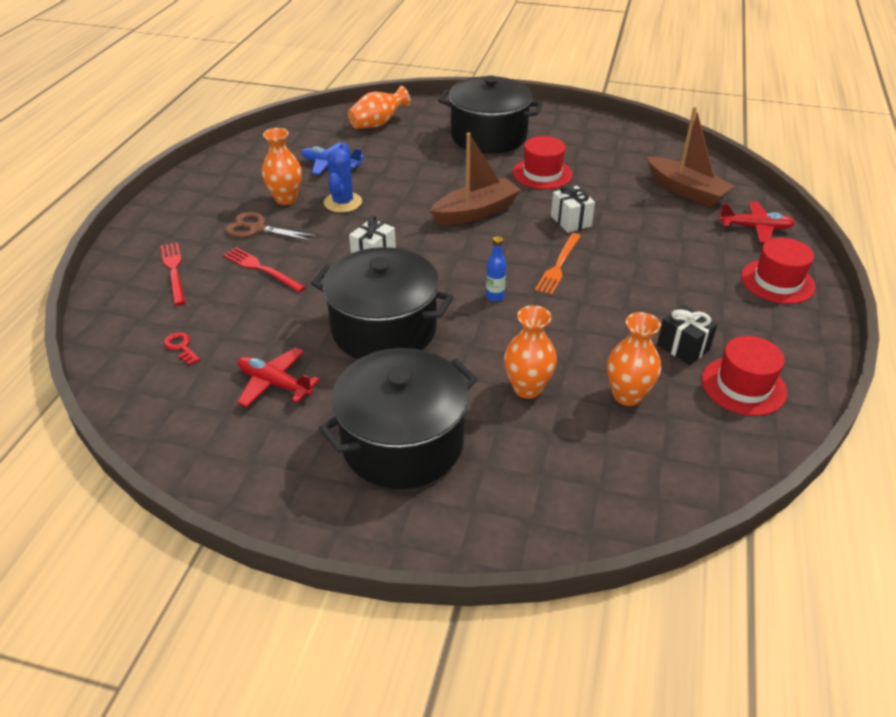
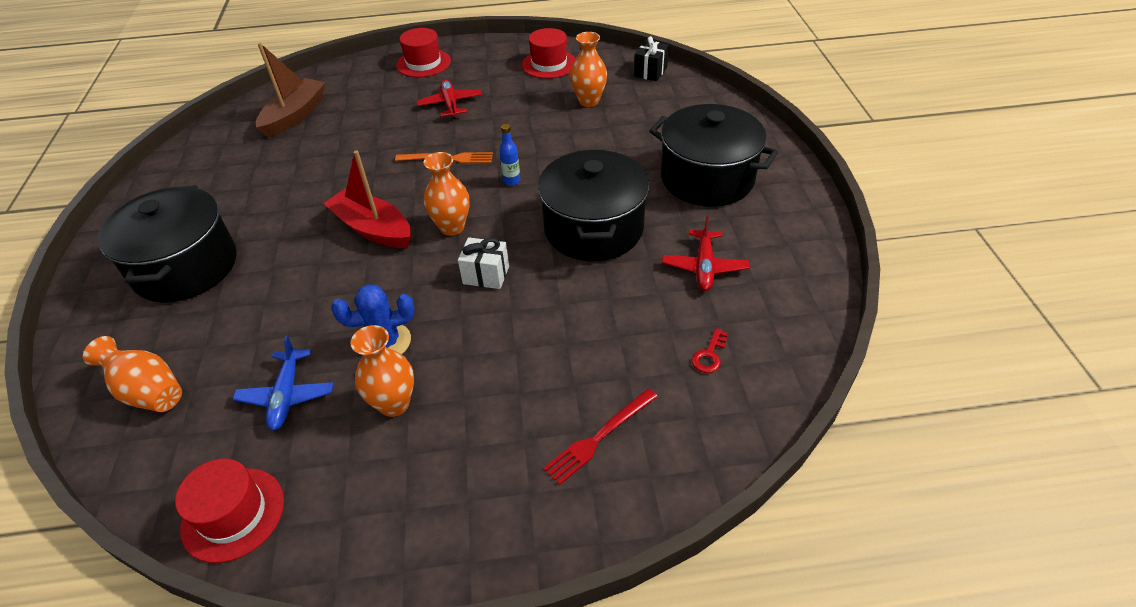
camera: 110 degrees left, 5 degrees up
red fork [223,247,306,292] -> none
brown scissors [225,212,318,241] -> none
brown boat [430,133,521,225] -> red boat [323,150,411,248]
orange vase [504,305,557,399] -> orange vase moved to [424,152,469,236]
red hat [513,136,573,189] -> red hat moved to [175,459,284,563]
white gift [551,185,595,233] -> none
black gift [657,305,717,365] -> black gift moved to [634,36,669,81]
red plane [719,202,795,243] -> red plane moved to [417,79,482,119]

